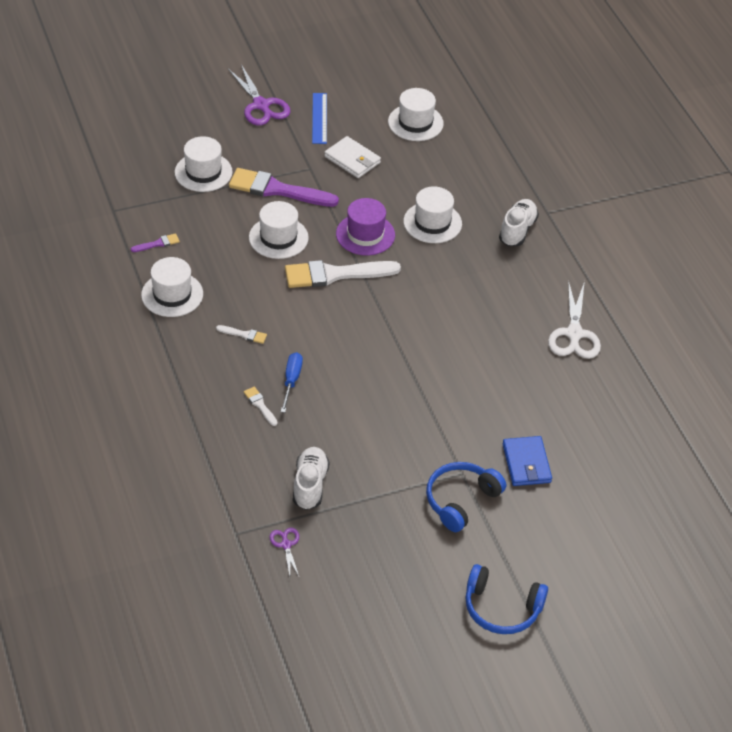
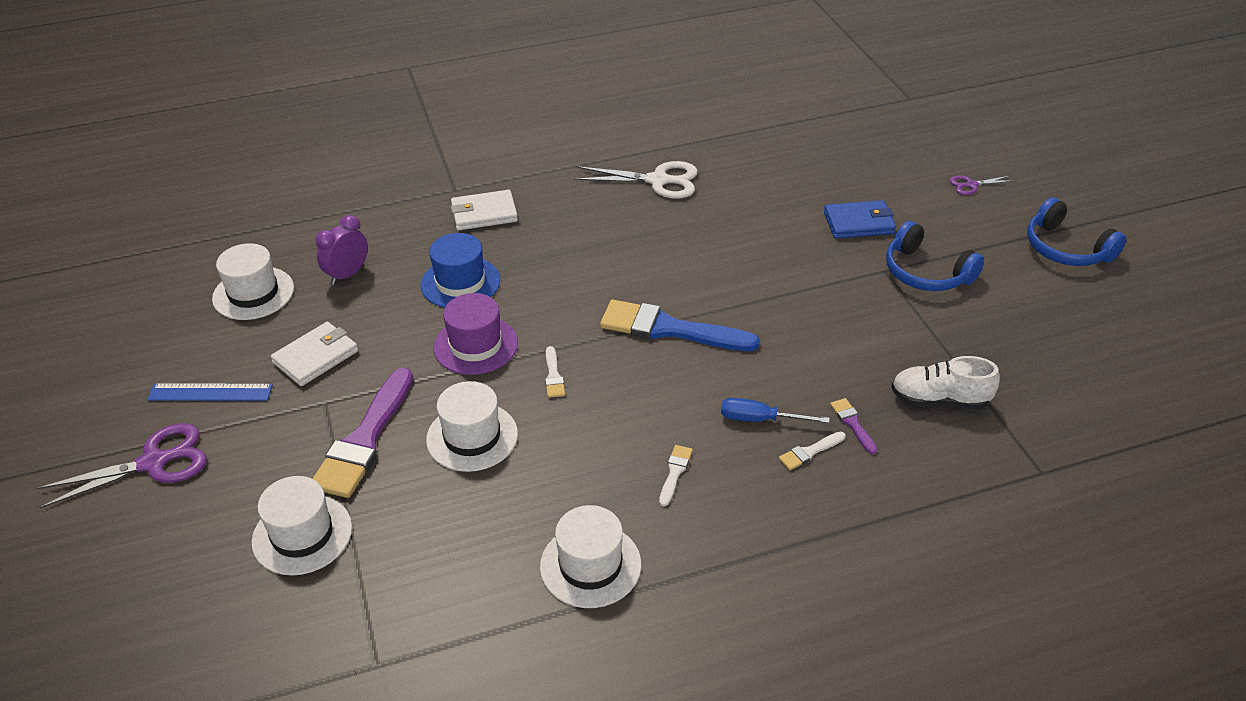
camera: 85 degrees left, 5 degrees down
purple brush [131,233,180,252] -> purple brush moved to [830,398,877,454]
purple scissors [269,528,299,576] -> purple scissors moved to [950,175,1012,195]
white brush [285,260,401,288] -> white brush [545,346,565,398], size x0.43
white hat [403,186,462,243] -> blue hat [421,233,500,308]
blue headphones [465,564,548,634] -> blue headphones turned 120 degrees clockwise [1027,197,1126,266]
white shoe [499,199,539,246] -> white wallet [451,190,518,230]
none -> purple clock [315,215,368,285]
none -> blue brush [600,300,760,351]

